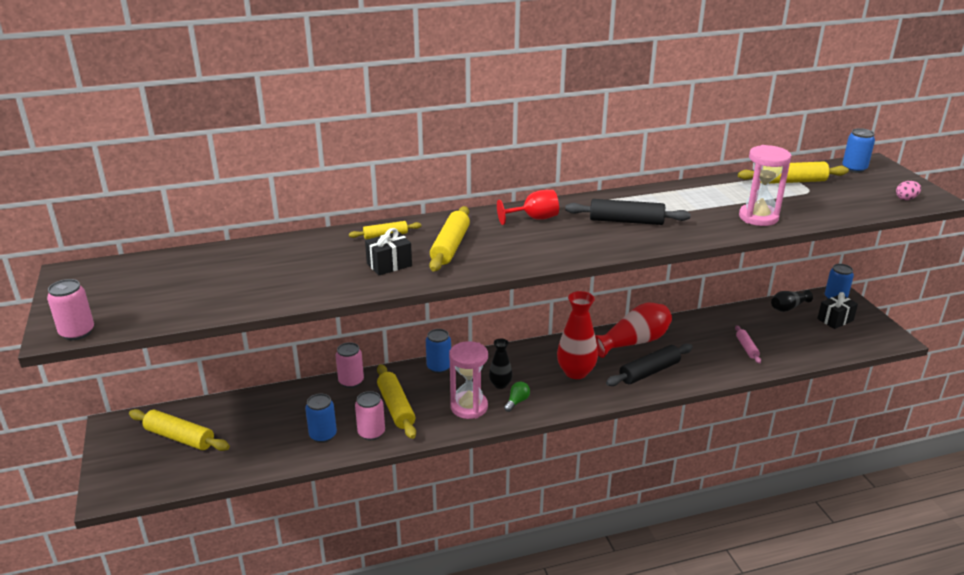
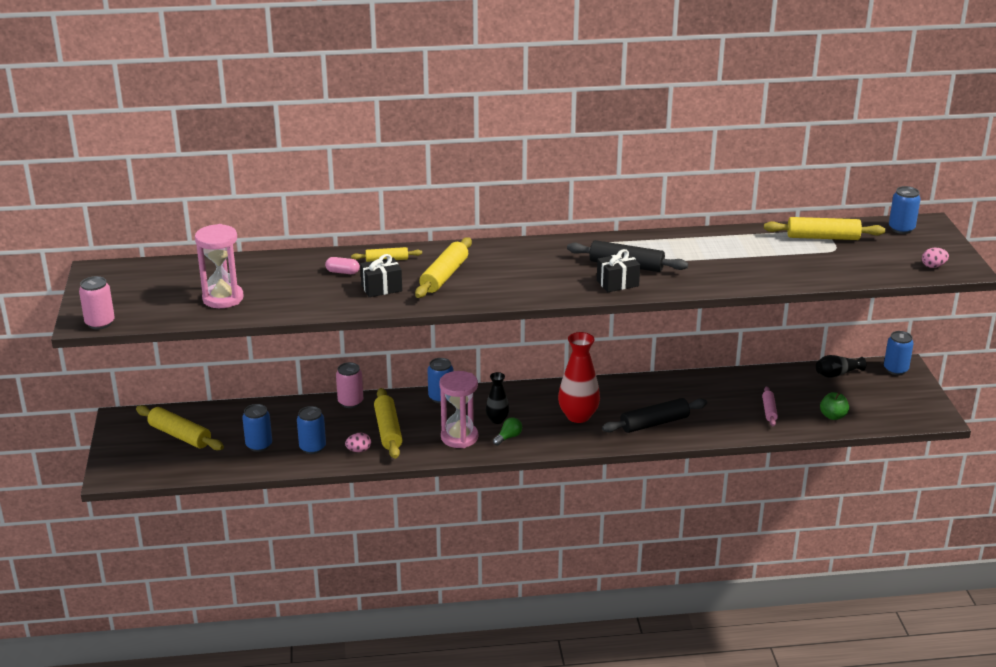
camera: 10 degrees right, 0 degrees up
pink can [355,391,385,440] -> pink egg [345,433,371,452]
red goblet [497,190,559,225] -> none
red vase [595,302,672,358] -> none
pink hourglass [739,145,791,226] -> pink hourglass moved to [195,224,244,308]
black gift [817,292,858,329] -> black gift moved to [597,249,640,292]
none -> blue can [242,404,272,452]
none -> pink capsule [325,257,360,274]
none -> green apple [820,392,849,420]

